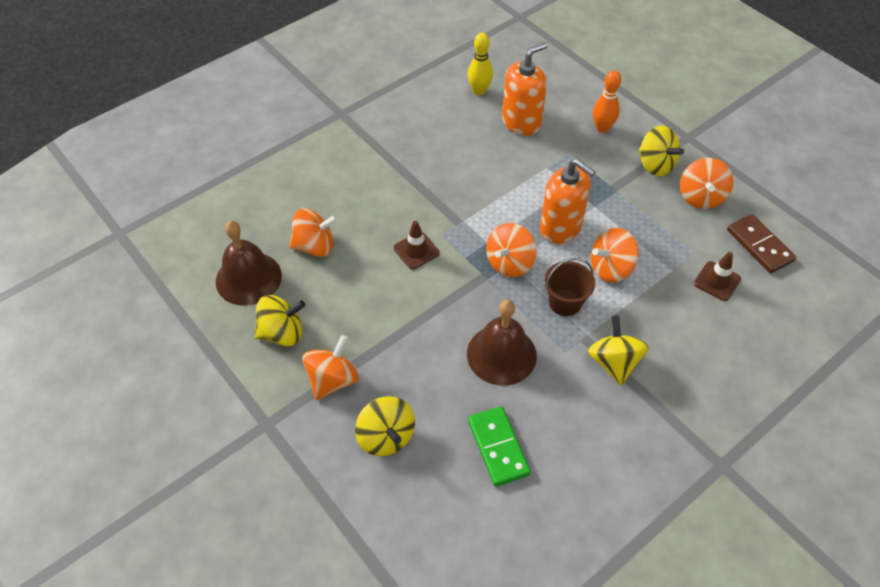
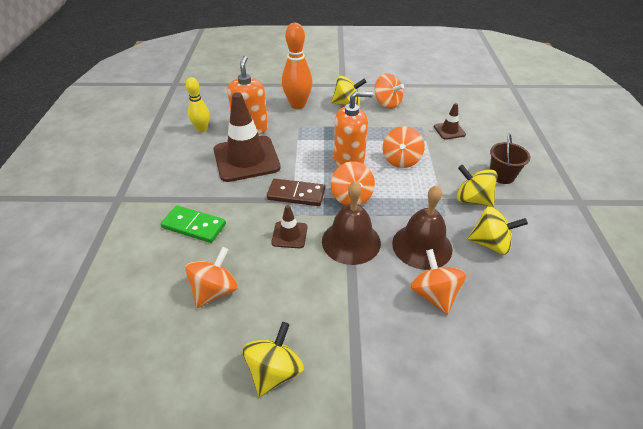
camera: 50 degrees left, 10 degrees down
brown bell [216,221,282,306] -> brown bell moved to [322,181,381,265]
orange spinning top [303,335,359,400] -> orange spinning top moved to [410,249,466,315]
yellow spinning top [355,396,415,456] -> yellow spinning top moved to [467,206,528,255]
green domino [468,406,531,487] -> green domino moved to [160,205,226,243]
brown bucket [544,258,595,316] -> brown bucket moved to [490,133,531,184]
orange bowling pin [593,70,621,133] -> orange bowling pin [282,23,313,109], size x1.57
brown domino [727,214,796,273] -> brown domino moved to [267,179,325,206]
none -> brown traffic cone [214,92,281,182]

